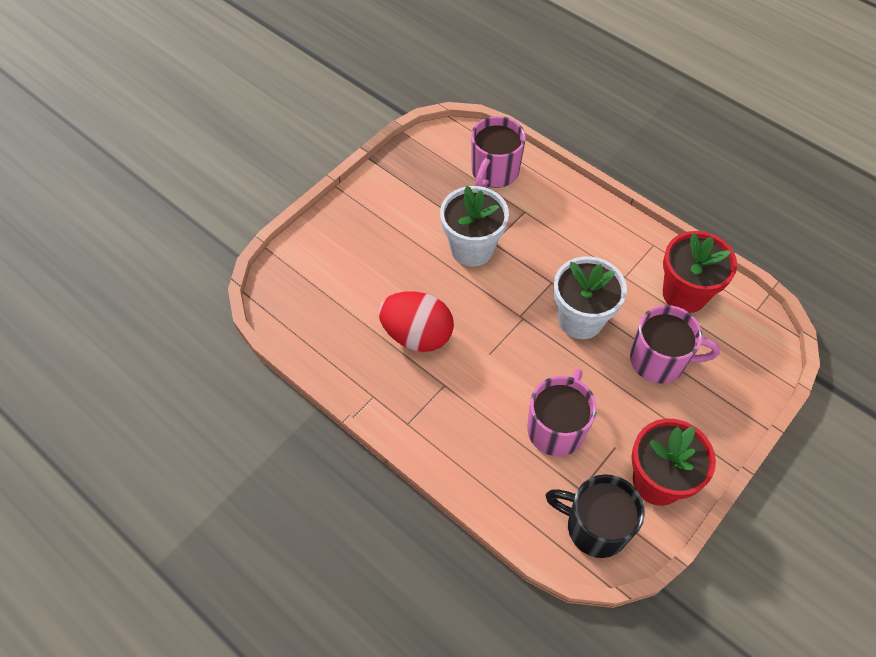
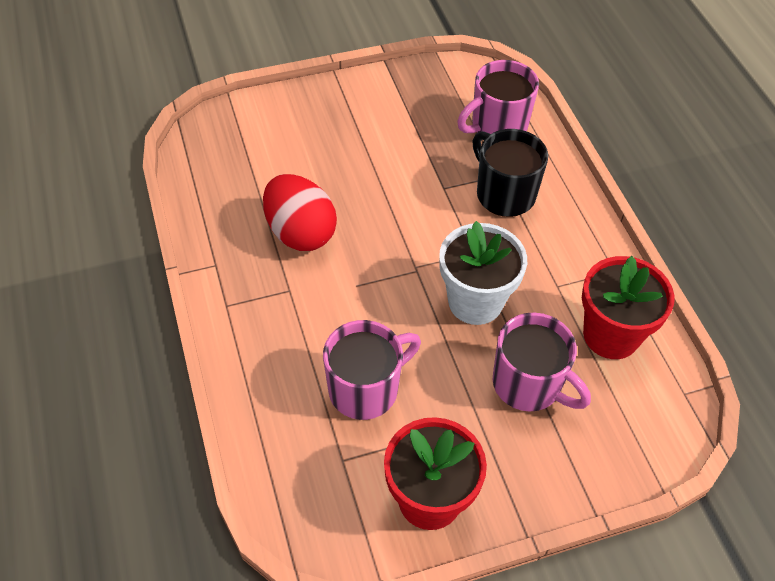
camera: 30 degrees right, 5 degrees down
white flower pot [440,186,509,267] -> none
black mug [545,474,645,558] -> black mug moved to [473,129,548,217]

